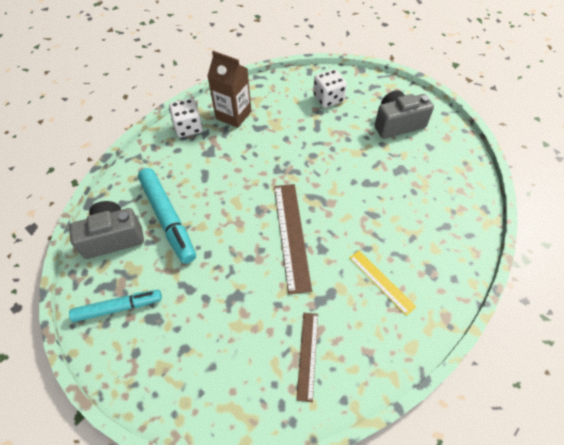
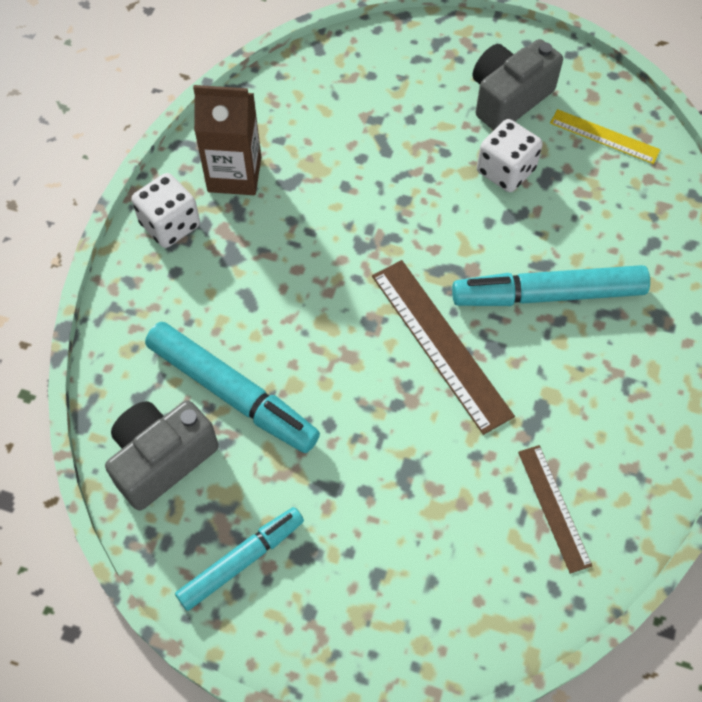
camera: 25 degrees left, 5 degrees up
white dice [313,69,347,108] -> white dice moved to [477,119,543,192]
yellow ruler [349,250,416,316] -> yellow ruler moved to [550,109,660,164]
none -> turquoise marker [452,265,650,306]

